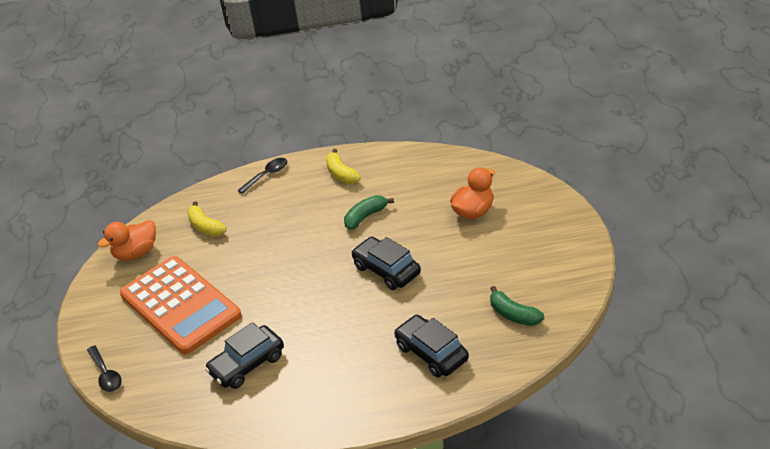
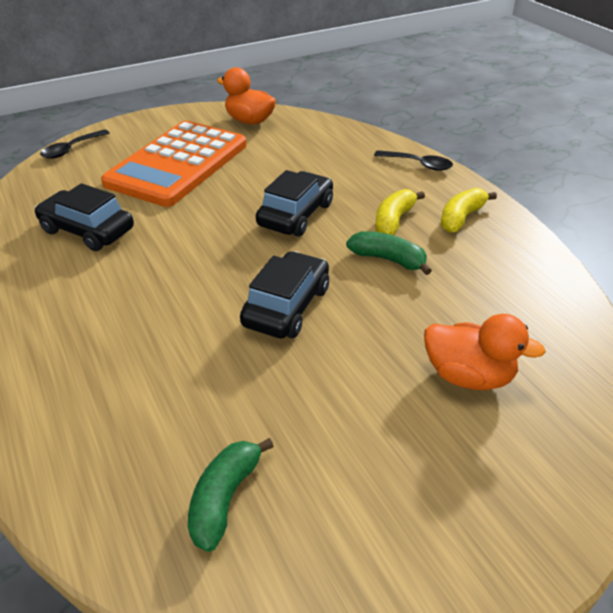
camera: 65 degrees right, 0 degrees up
yellow banana [187,201,227,236] -> yellow banana moved to [375,189,425,235]
black car [394,315,469,378] -> black car moved to [256,170,333,237]

